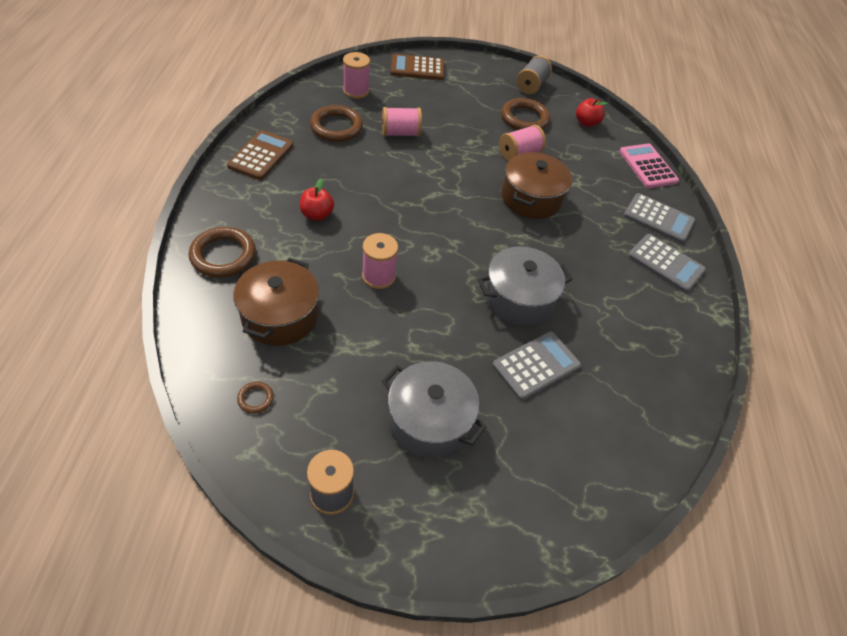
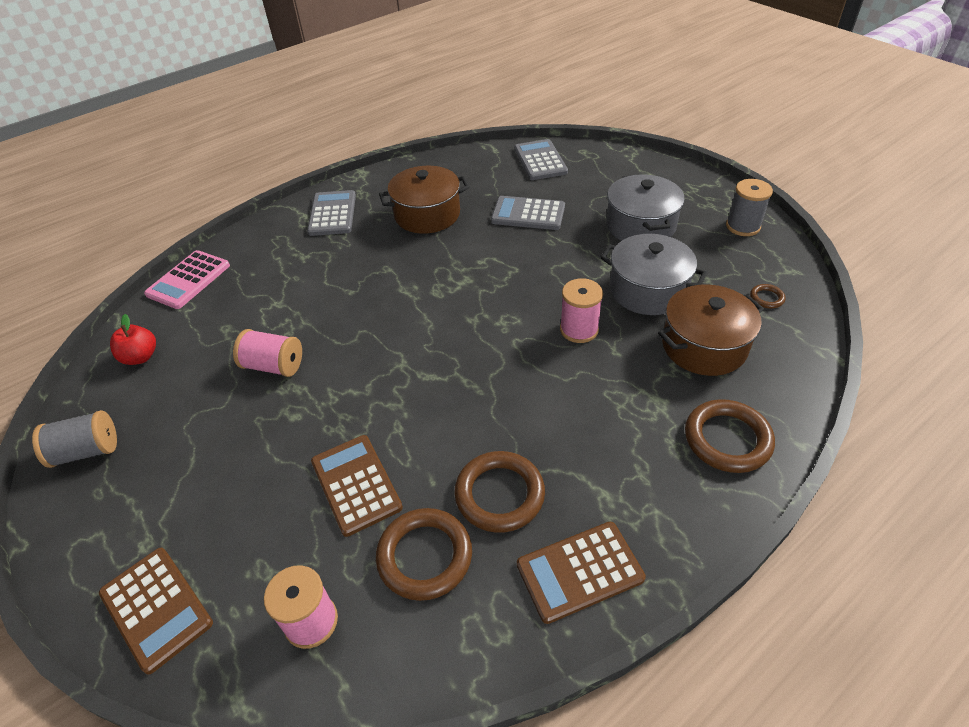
camera: 125 degrees left, 5 degrees down
red apple [300,178,334,221] -> none
pink spool [382,107,422,137] -> brown calculator [311,435,403,537]
grey pot [478,246,573,326] -> grey pot moved to [600,234,707,315]
brown ring [501,98,550,130] -> brown ring moved to [454,451,545,533]
brown pot [501,152,572,219] -> brown pot moved to [379,166,469,234]
grey calculator [623,193,695,243] -> grey calculator moved to [514,139,568,180]

